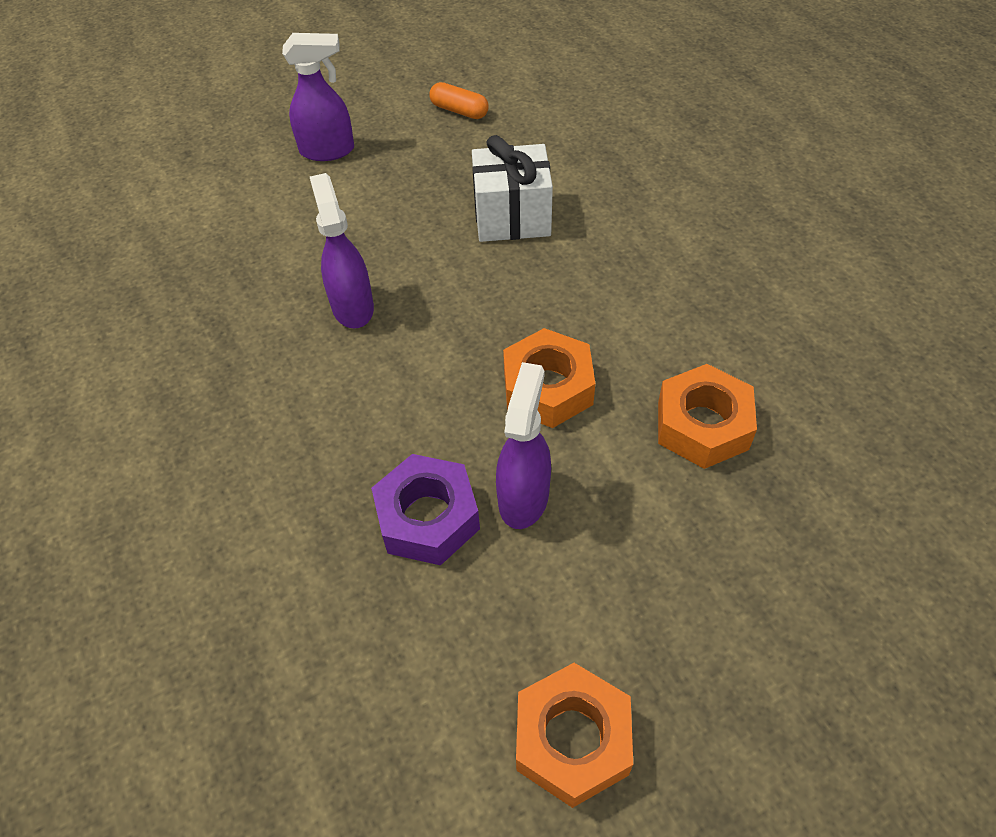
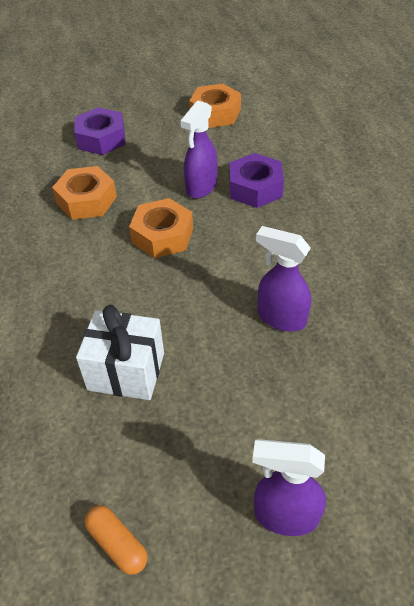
camera: 165 degrees left, 5 degrees down
purple spray bottle [310,173,374,328] -> purple spray bottle turned 120 degrees clockwise [256,226,311,332]
none -> purple nut [74,107,126,155]

